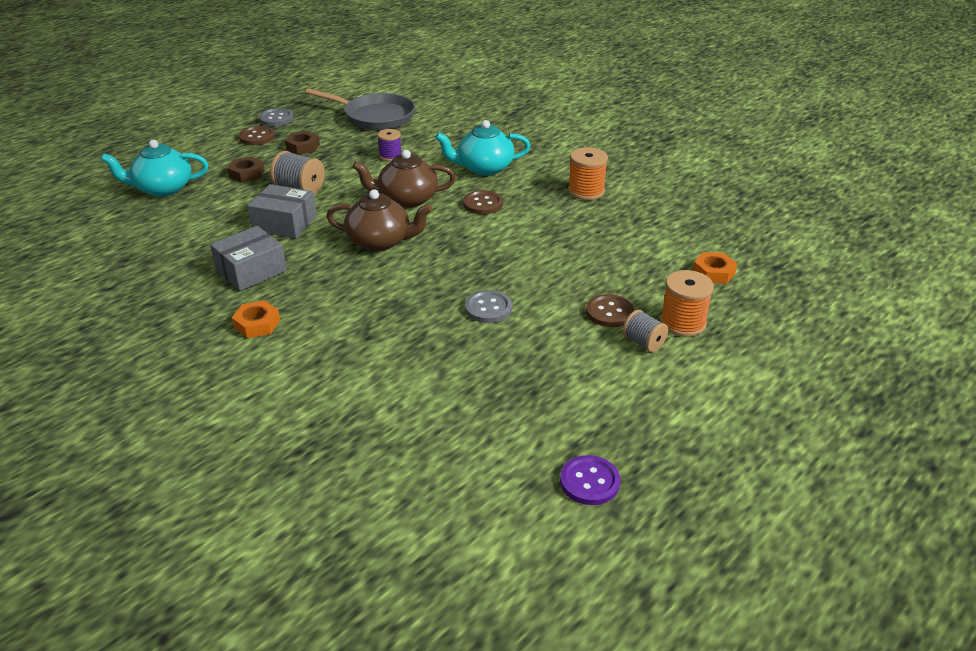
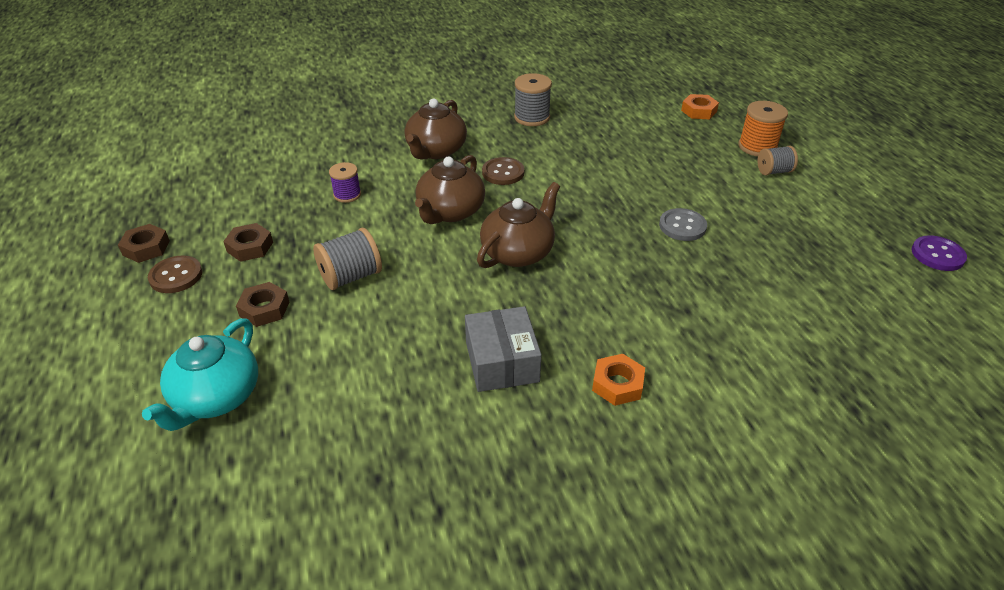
camera: 60 degrees left, 5 degrees up
grey box [247,184,317,238] -> none
grey button [259,108,294,126] -> brown nut [118,224,170,263]
grey pan [305,88,415,130] -> none
turquoise teapot [435,120,530,176] -> brown teapot [404,99,467,159]
orange spool [568,147,608,200] -> grey spool [514,73,552,126]
brown button [586,294,634,327] -> none

